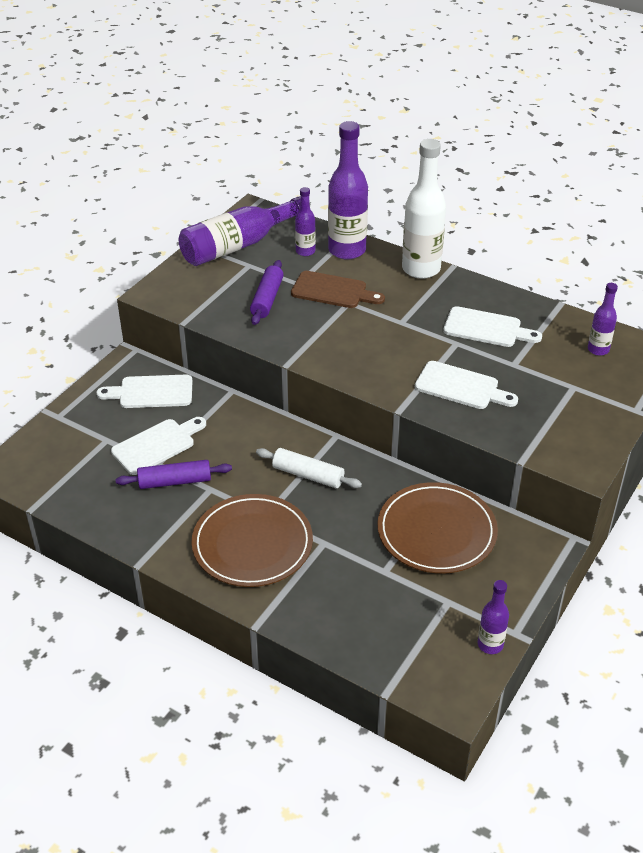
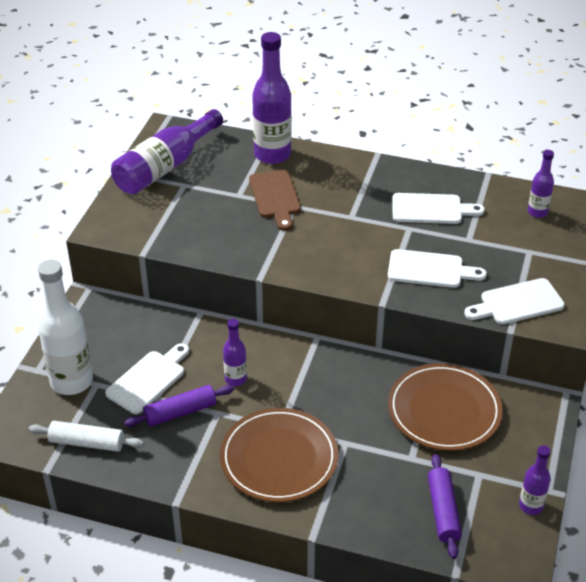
camera: 15 degrees left, 0 degrees up
white cutting board [96,374,192,408] -> white cutting board moved to [464,278,565,324]
purple rolling pin [250,260,283,325] -> purple rolling pin moved to [428,454,462,559]
white rolling pin [256,448,362,489] -> white rolling pin moved to [29,421,144,452]
brown cutting board [291,271,385,308] -> brown cutting board turned 75 degrees clockwise [249,170,301,231]
purple bottle [295,187,316,256] -> purple bottle moved to [223,319,247,386]
white bottle [402,139,446,279] -> white bottle moved to [38,260,93,395]

